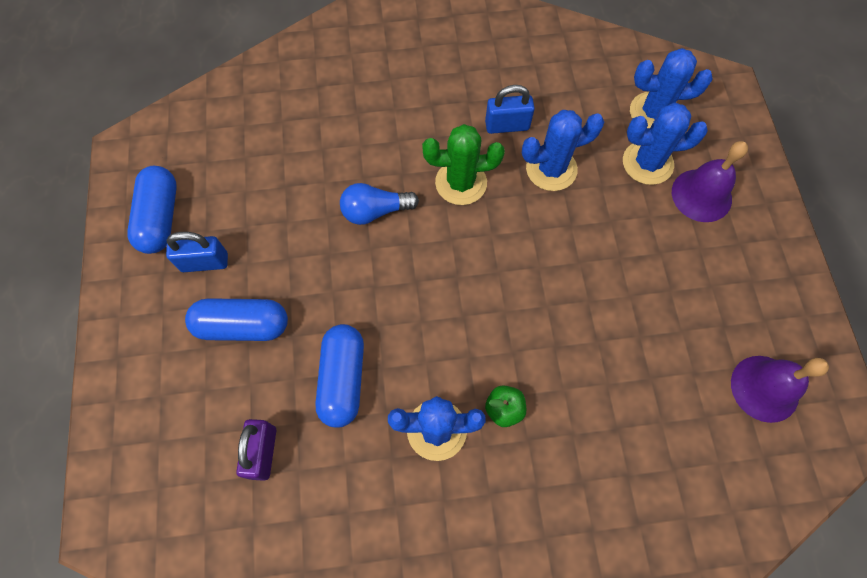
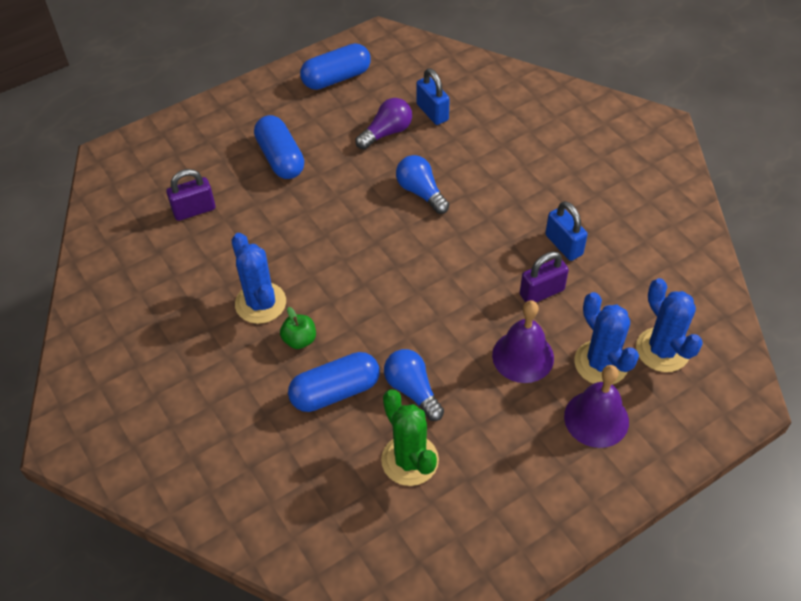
camera: 65 degrees right, 15 degrees down
blue padlock [166,232,228,272] -> blue padlock moved to [416,68,450,125]
blue capsule [315,324,364,428] -> blue capsule moved to [288,352,380,412]
green cactus [422,124,505,205] -> green cactus moved to [381,390,439,486]
blue cactus [522,110,604,191] -> purple padlock [520,251,569,303]
purple bell [731,356,829,423] -> purple bell moved to [492,300,554,383]
none -> purple light bulb [355,98,412,149]
none -> blue light bulb [384,349,444,421]

